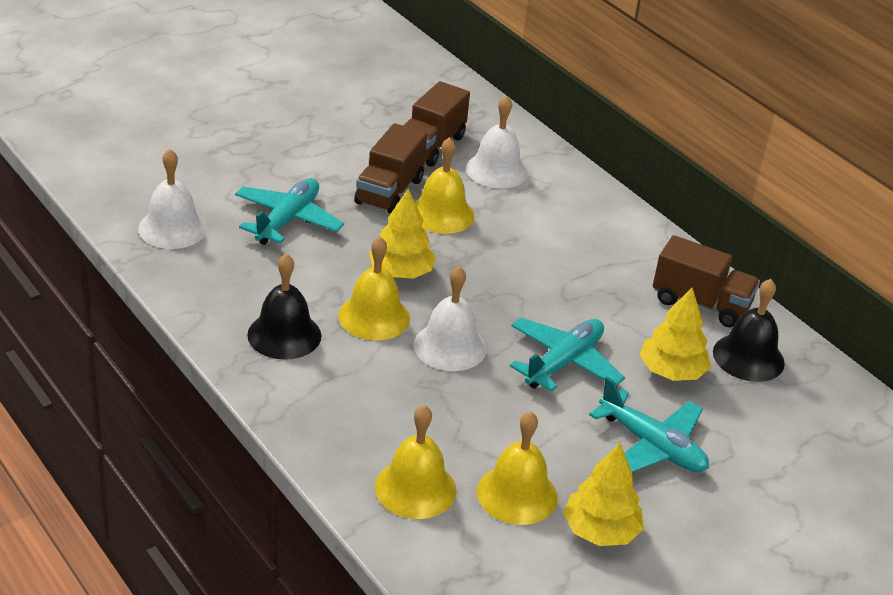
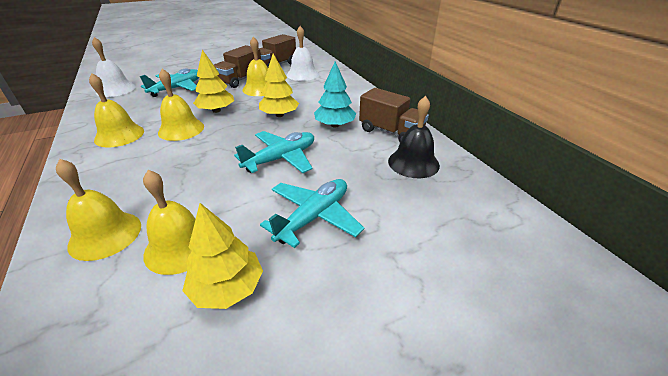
camera: 15 degrees right, 0 degrees up
black bell [247,253,321,360] -> yellow bell [89,73,144,147]
white bell [414,266,486,371] -> none
turquoise plane [589,377,709,472] -> turquoise plane turned 105 degrees counterclockwise [260,179,364,248]
yellow tree [639,288,711,381] -> yellow tree moved to [259,54,299,117]
none -> turquoise tree [314,62,356,128]

